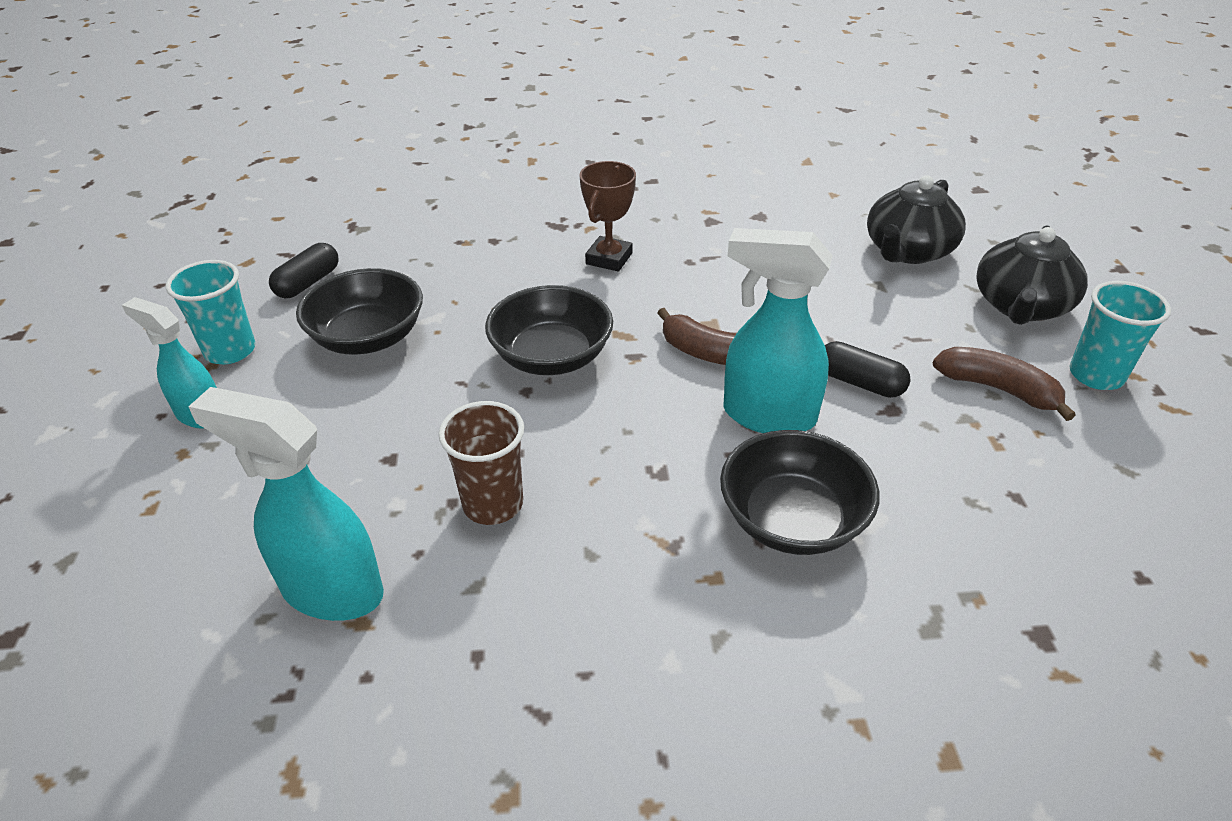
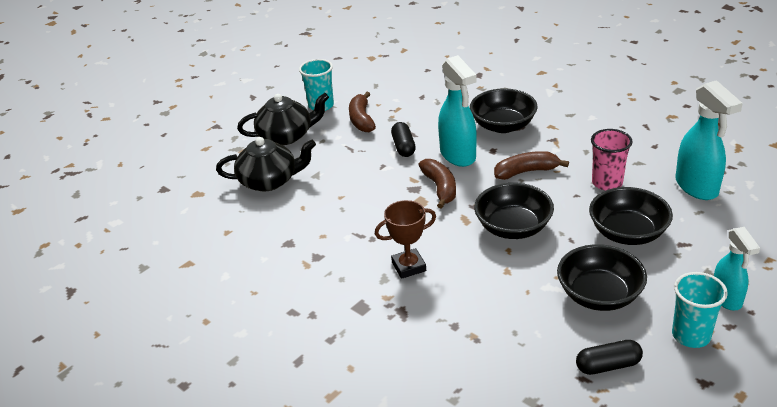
camera: 130 degrees left, 5 degrees down
brown cup [439,401,524,525] -> pink cup [591,129,633,191]
none -> brown banana [494,151,569,180]
none -> black bowl [589,187,673,245]

